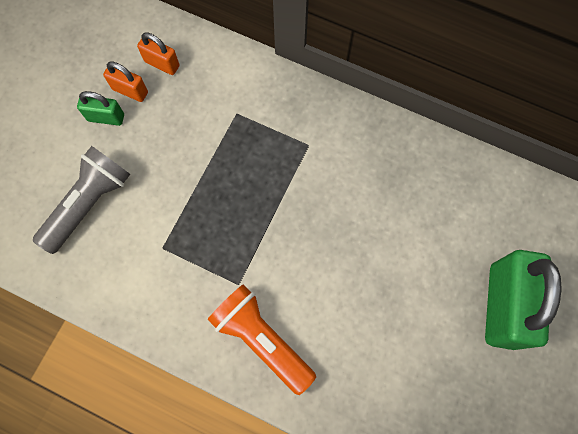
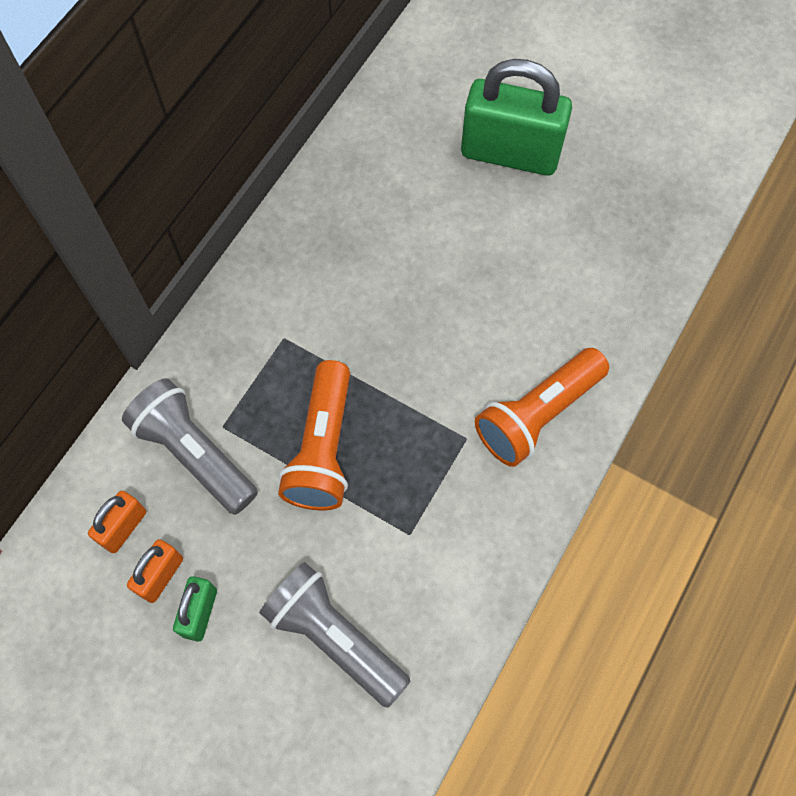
camera: 85 degrees left, 5 degrees down
none -> grey flashlight [122,378,258,515]
none -> orange flashlight [278,360,350,510]

